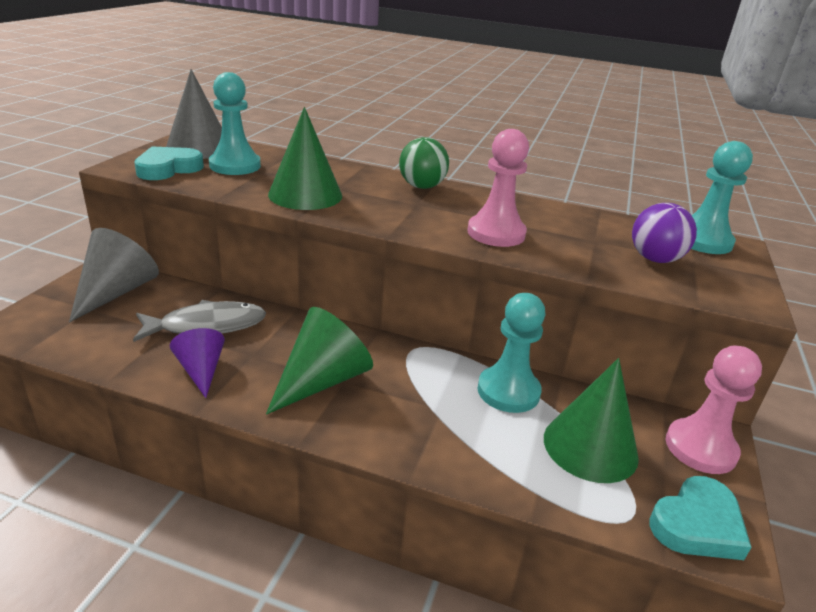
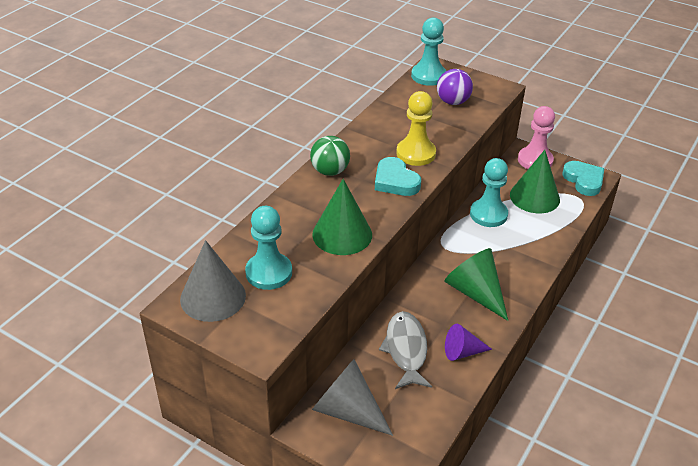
camera: 75 degrees left, 10 degrees up
turquoise heart [134,147,204,180] -> turquoise heart moved to [375,157,421,196]
pink pawn [467,129,529,247] -> yellow pawn [396,91,436,166]

